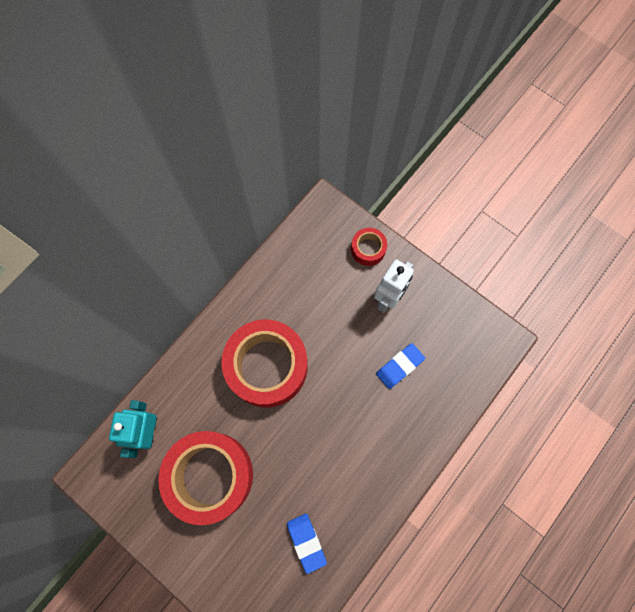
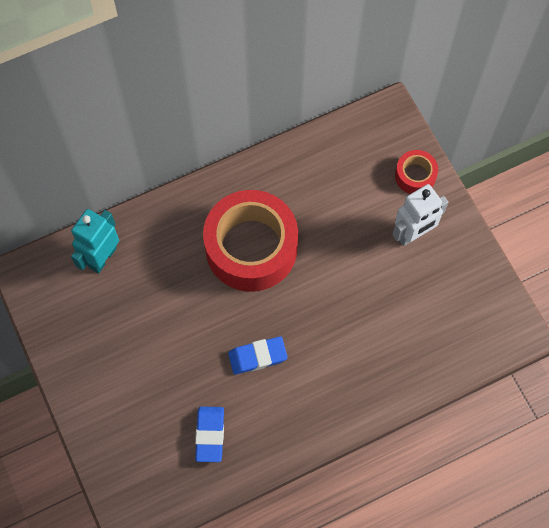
camera: 25 degrees right, 5 degrees down
red tape [158,431,253,525] -> none
blue eraser [376,343,425,389] -> blue eraser moved to [228,336,288,375]

